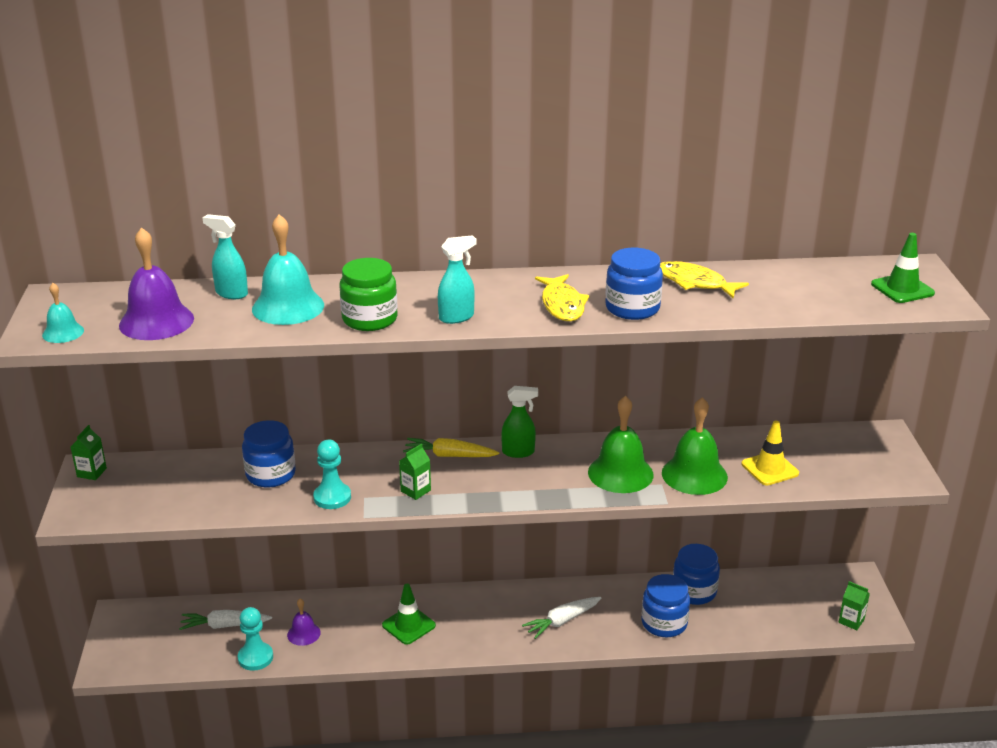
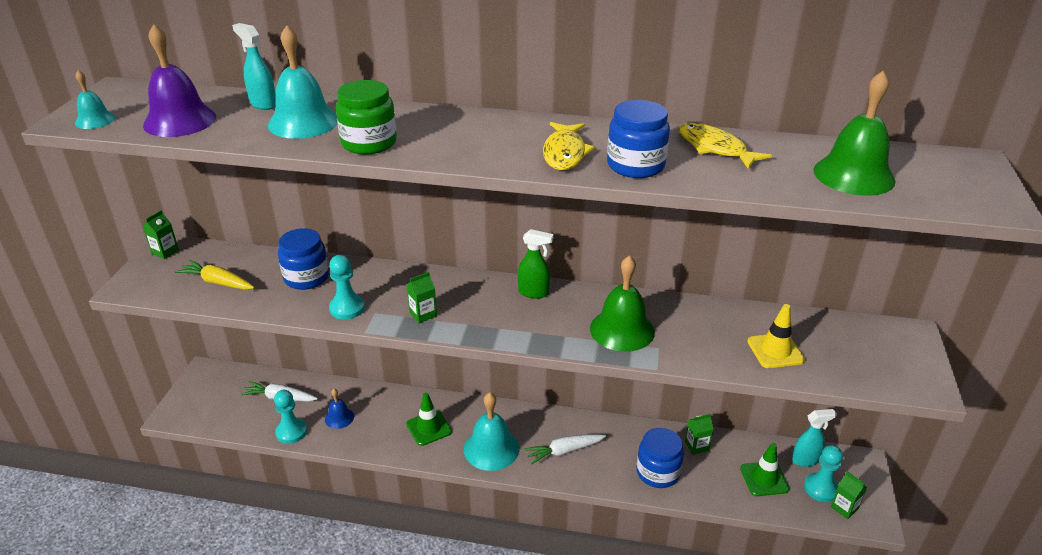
camera: 15 degrees right, 5 degrees up
purple bell [287,599,321,646] -> blue bell [325,389,354,429]
yellow carrot [403,438,499,457] -> yellow carrot moved to [175,260,254,290]
turquoise spray bottle [438,235,476,324] -> turquoise spray bottle moved to [792,409,837,467]
green bell [662,397,728,495] -> green bell moved to [813,71,896,196]
blue jar [673,544,720,605] -> green carton [685,414,714,455]
green traffic cone [871,233,935,303] -> green traffic cone moved to [740,443,790,496]
none -> turquoise bell [464,392,519,471]
none -> turquoise pawn [804,445,843,502]

